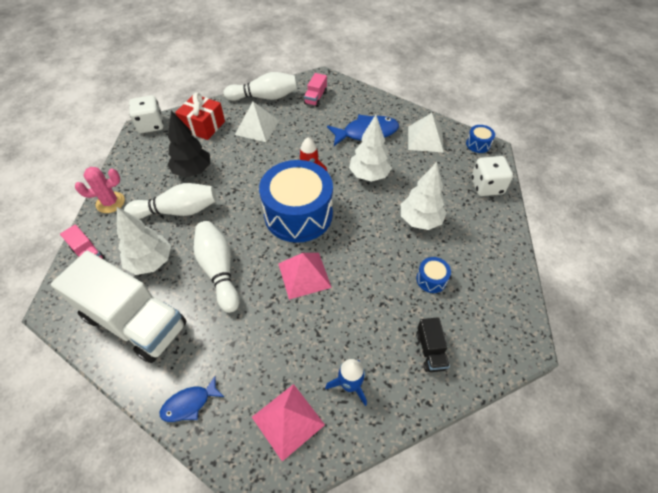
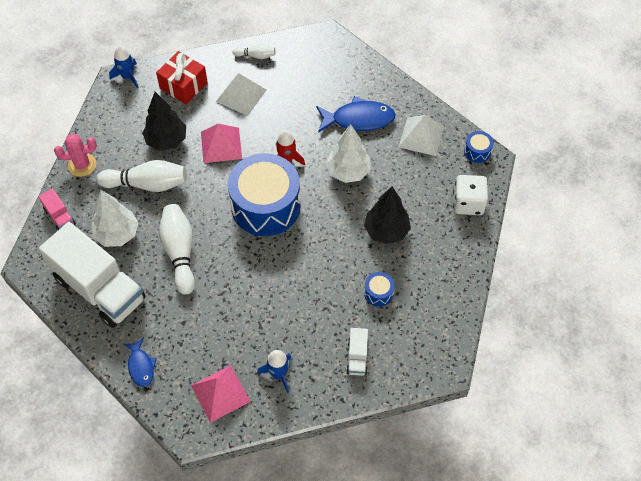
camera: 10 degrees right, 5 degrees up
white dice [129,95,164,133] -> blue rocket [109,46,139,88]
blue fish [160,375,224,422] -> blue fish turned 90 degrees counterclockwise [124,337,157,387]
white bowling pin [223,72,297,101] -> white bowling pin [232,44,275,59], size x0.52
pink pyramid [278,253,332,300] -> pink pyramid moved to [201,124,242,163]
pink truck [304,73,327,107] -> none
white tree [400,162,447,230] -> black tree [364,186,411,244]
black truck [416,317,450,372] -> white truck [346,328,369,376]

